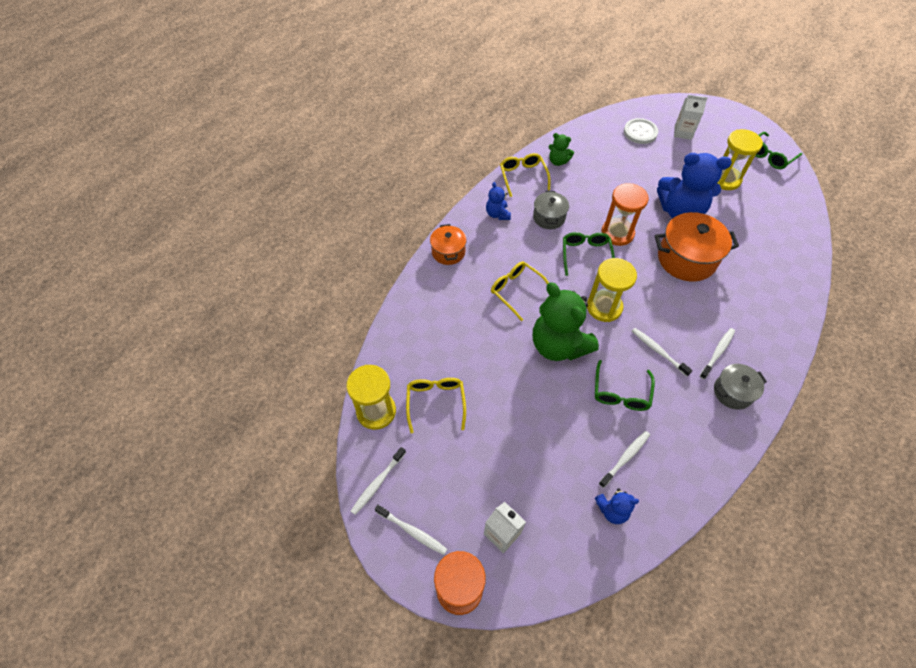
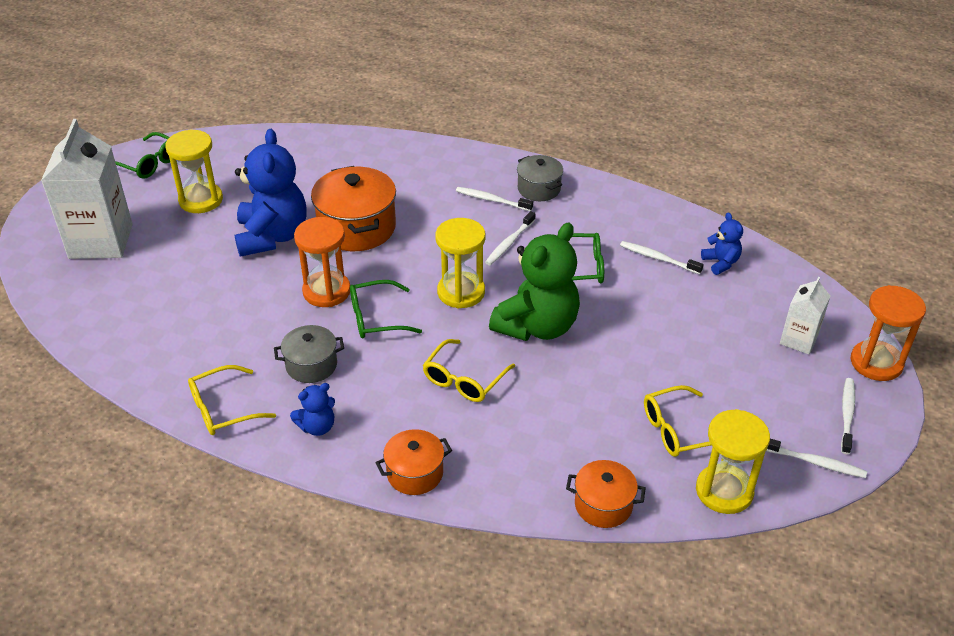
camera: 105 degrees left, 15 degrees down
green teddy bear [549,133,574,166] -> none
white button [624,118,658,144] -> none
white carton [674,95,708,140] -> white carton [41,119,133,259], size x1.92
none -> orange pot [566,460,646,528]

